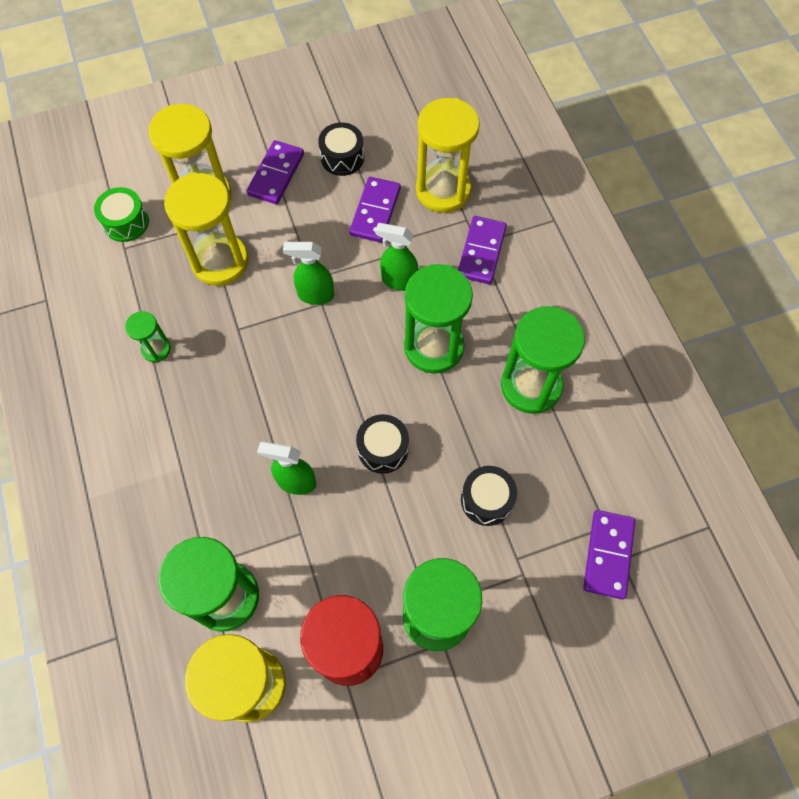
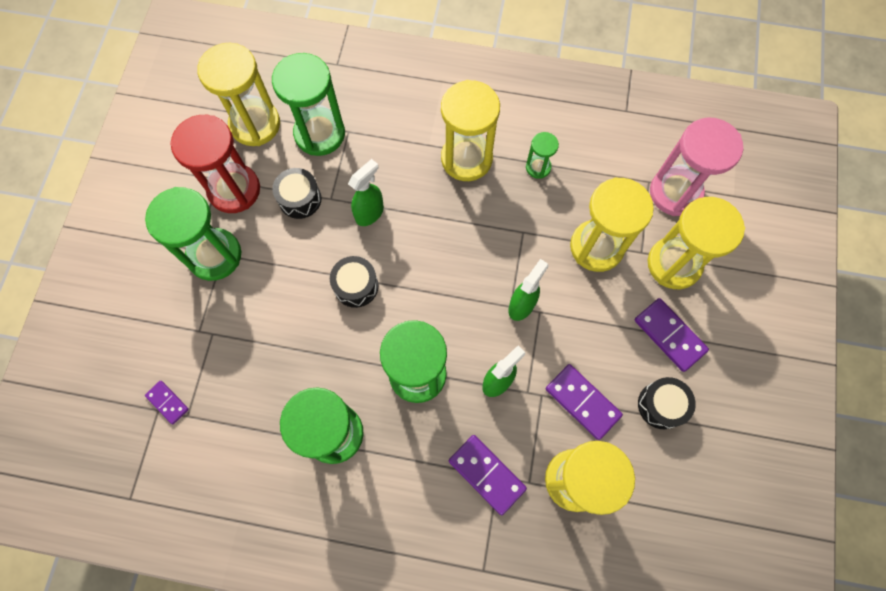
camera: 120 degrees right, 5 degrees up
green drum [94,187,149,242] -> pink hourglass [650,117,743,216]
black drum [461,466,517,526] -> black drum moved to [272,168,321,219]
purple domino [583,510,635,599] -> purple domino [145,381,189,424], size x0.59
none -> yellow hourglass [441,80,500,181]

